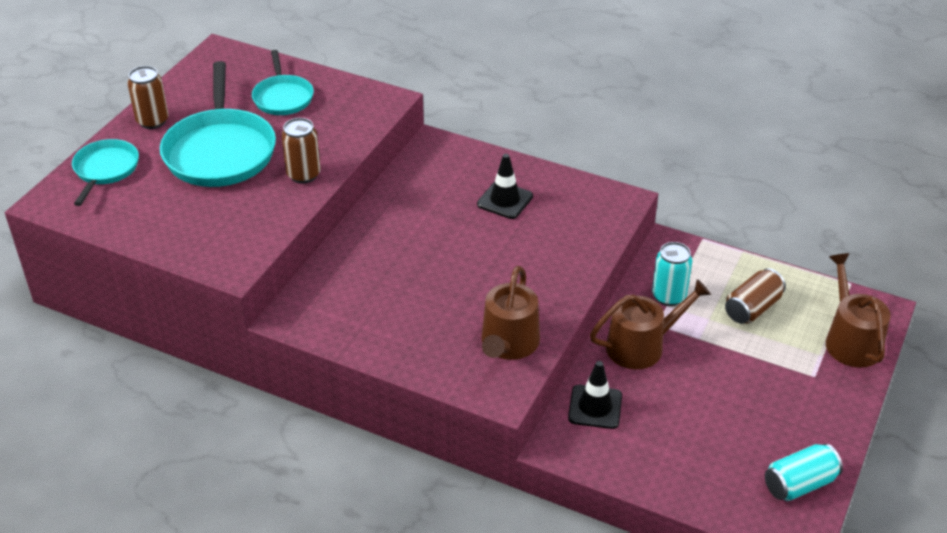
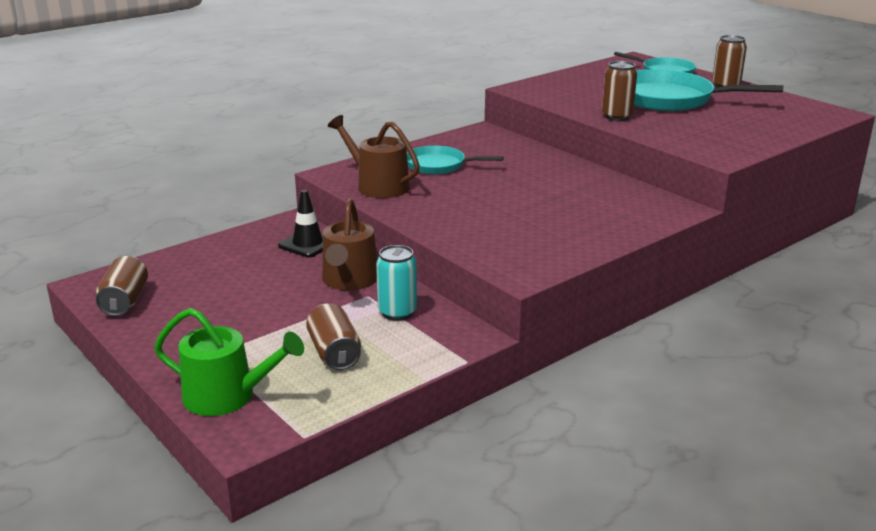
camera: 115 degrees right, 15 degrees down
turquoise pan [252,50,314,115] -> turquoise pan moved to [407,146,504,174]
black traffic cone [477,154,533,219] -> none
turquoise can [765,444,843,501] -> brown can [96,256,148,316]
brown watering can [826,253,890,368] -> green watering can [154,308,304,416]

